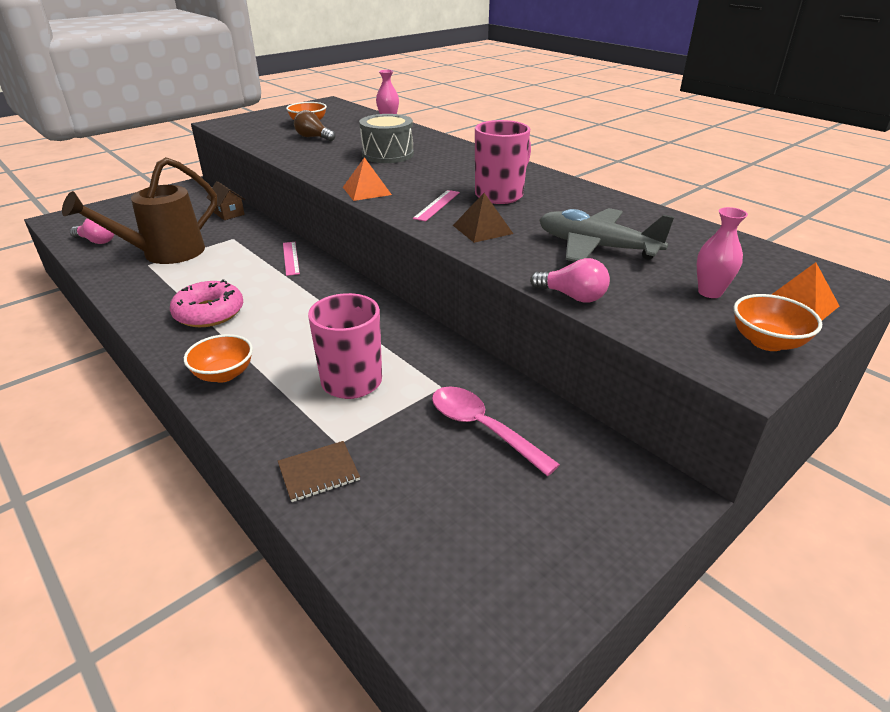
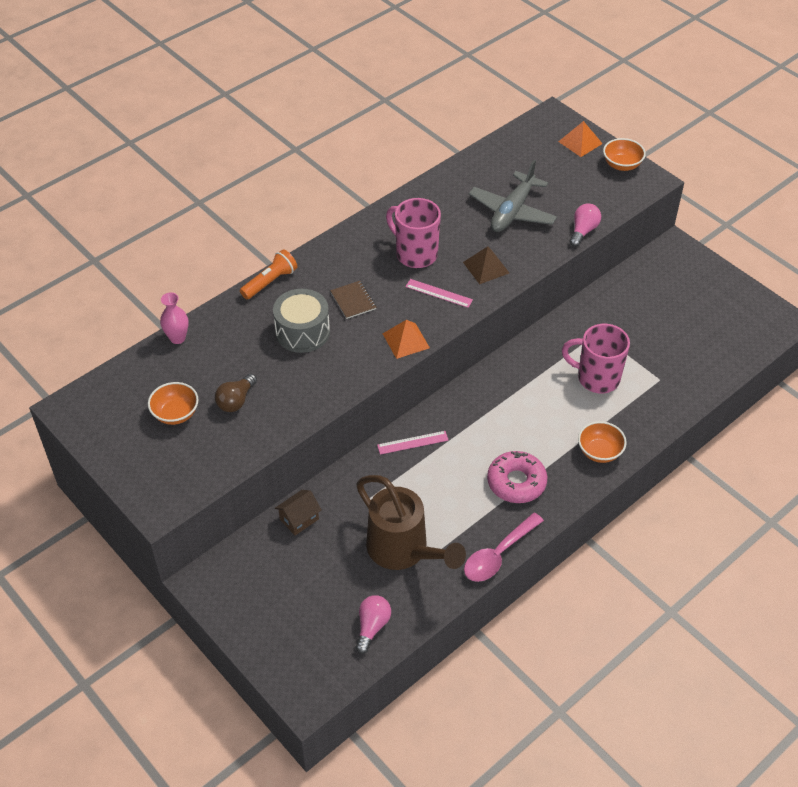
camera: 90 degrees left, 15 degrees up
brown notebook [278,441,360,502] -> brown notebook moved to [330,281,376,319]
pink spoon [432,386,560,476] -> pink spoon moved to [464,513,544,582]
pink vase [697,207,748,298] -> none
none -> orange flashlight [240,249,297,299]

